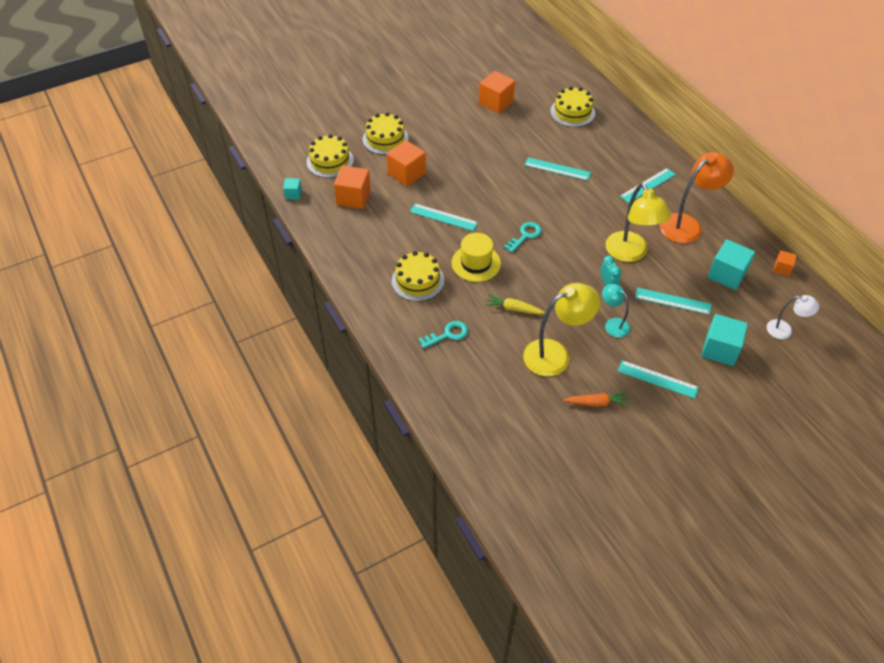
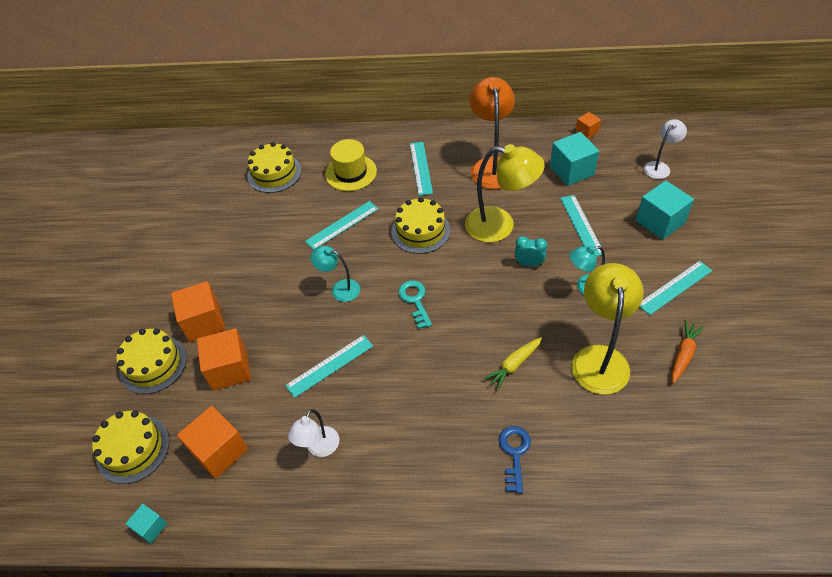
camera: 55 degrees left, 0 degrees up
yellow cake [392,251,444,301] -> yellow cake moved to [391,197,450,254]
turquoise key [418,321,468,349] -> blue key [499,426,531,493]
yellow hat [452,233,501,282] -> yellow hat moved to [325,139,377,191]
orange cube [479,71,515,114] -> orange cube moved to [171,281,225,342]
turquoise ruler [635,288,712,315] -> turquoise ruler turned 60 degrees counterclockwise [560,195,602,256]
none -> white lamp [288,409,339,457]
none -> turquoise lamp [311,246,360,302]

